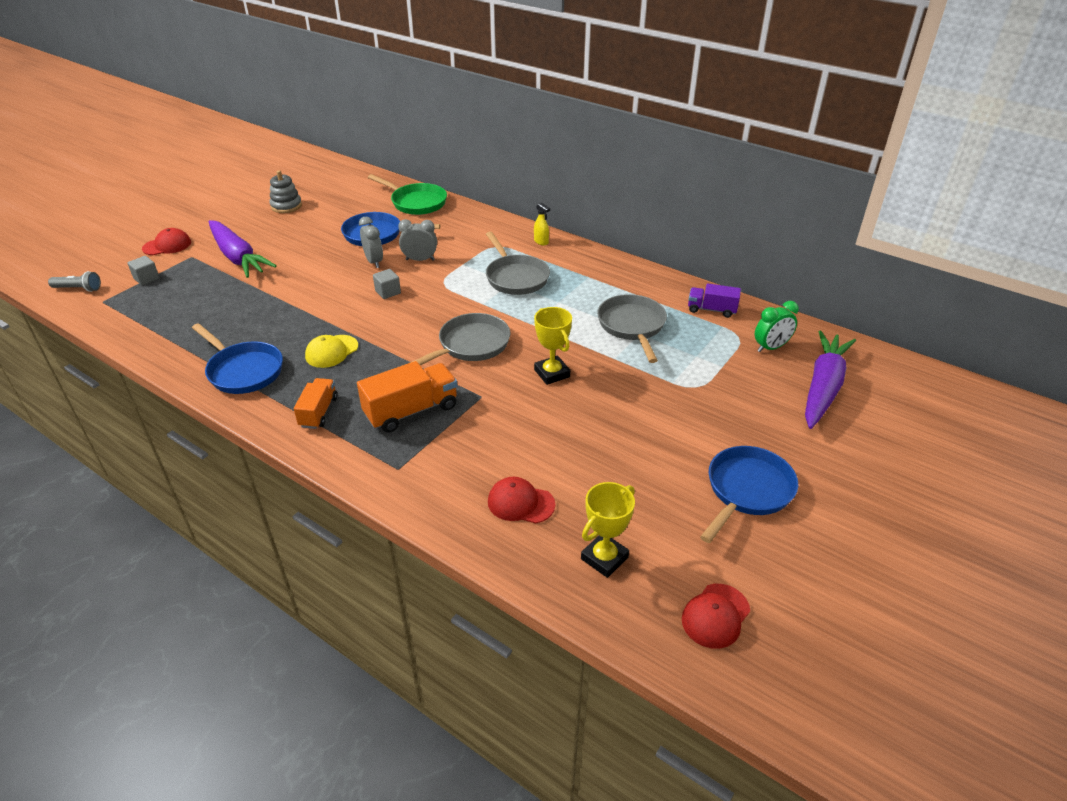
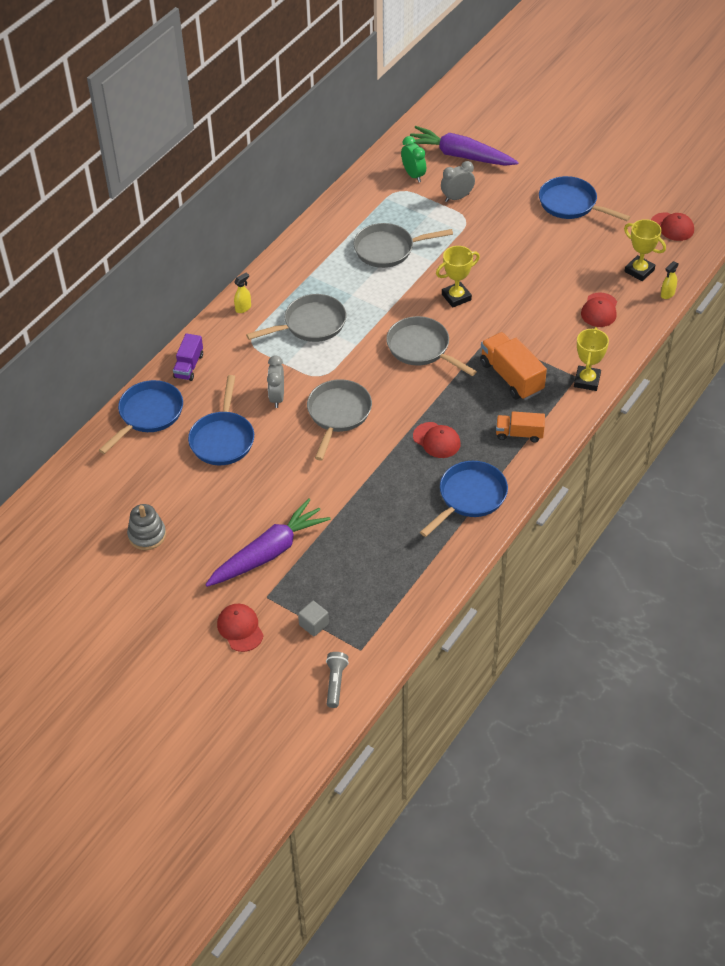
camera: 90 degrees left, 10 degrees up
yellow cap [305,335,358,368] -> red cap [413,422,461,458]
grey clock [359,217,383,268] -> grey clock moved to [441,161,475,202]
green pan [368,174,447,215] -> blue pan [99,380,183,454]
grey cube [373,269,401,299] -> grey pan [307,379,372,461]
purple truck [688,283,741,318] -> purple truck moved to [173,333,203,381]
none -> yellow trophy [574,327,609,391]
none -> yellow spray bottle [661,261,679,299]

